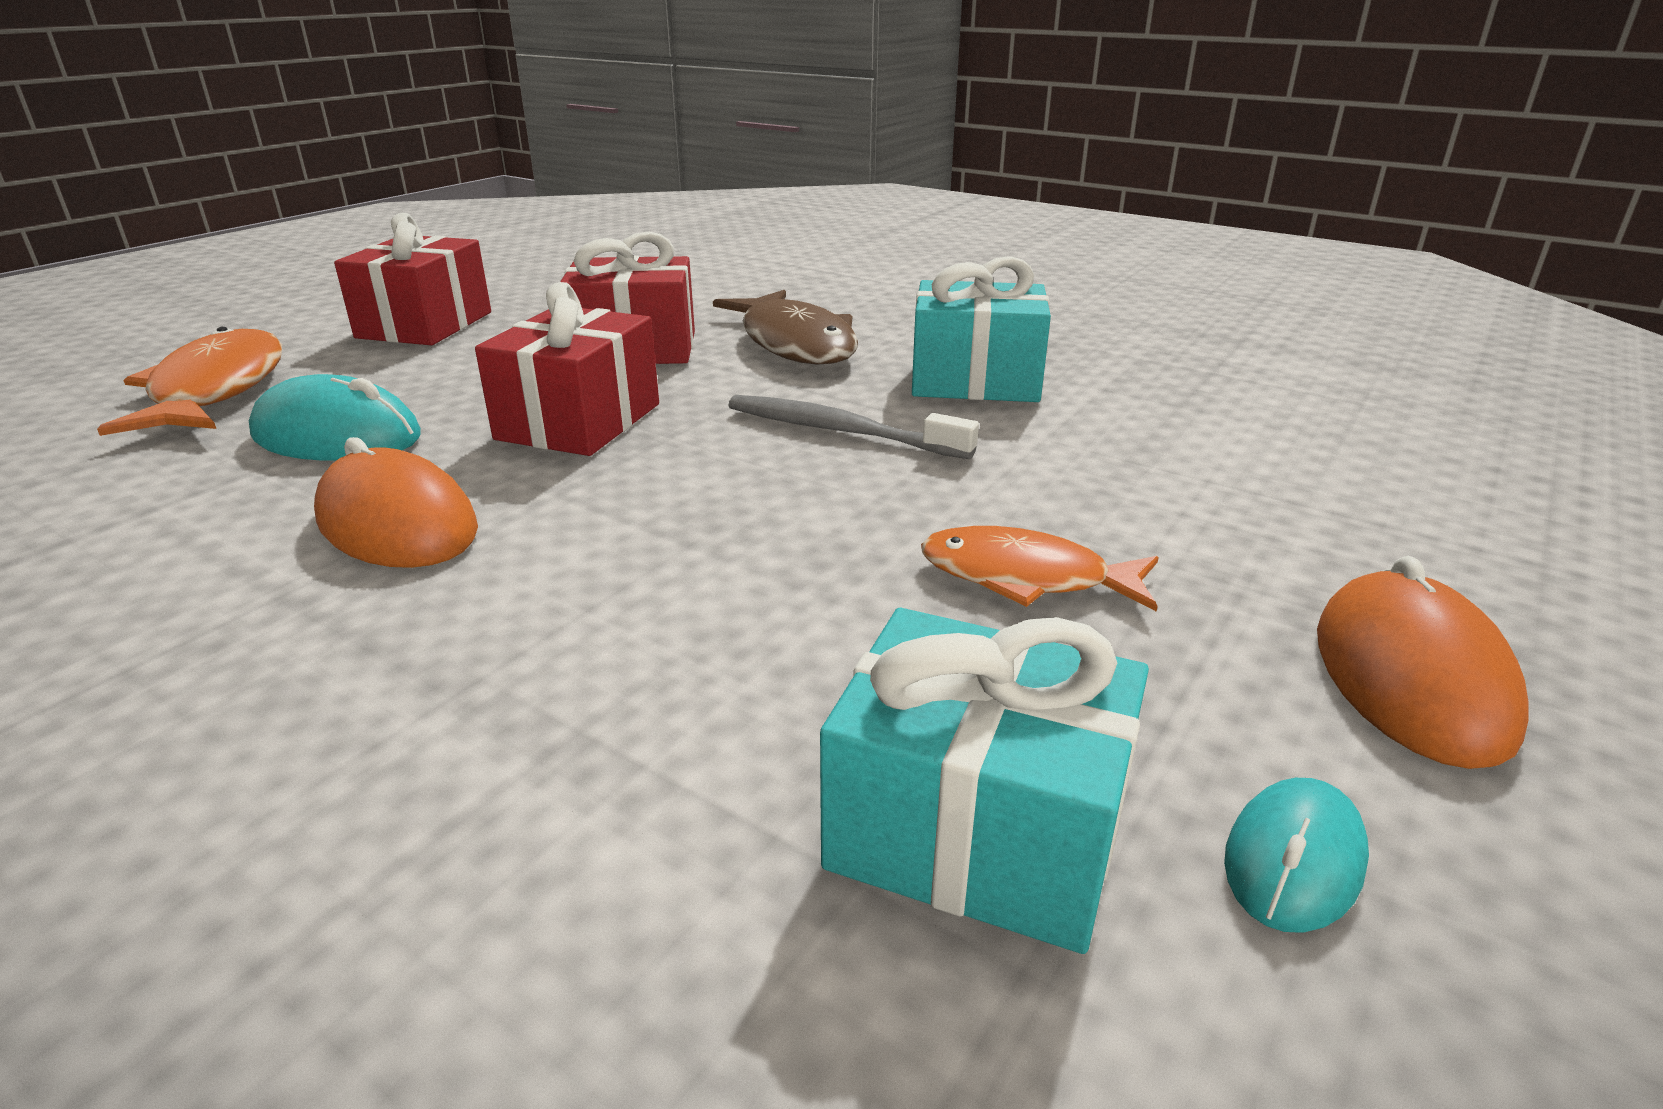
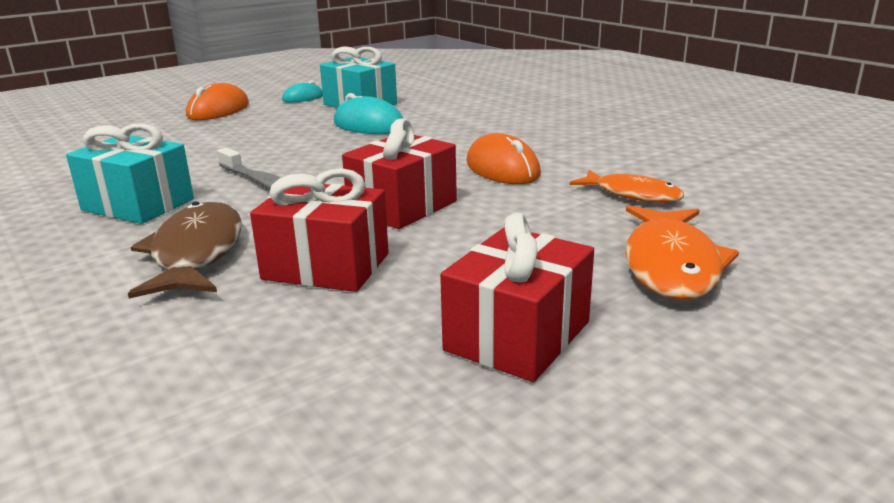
camera: 160 degrees left, 5 degrees down
turquoise mouse [249,374,421,461] -> turquoise mouse moved to [334,93,404,134]
orange fish [921,526,1159,612] -> orange fish moved to [570,170,684,203]

